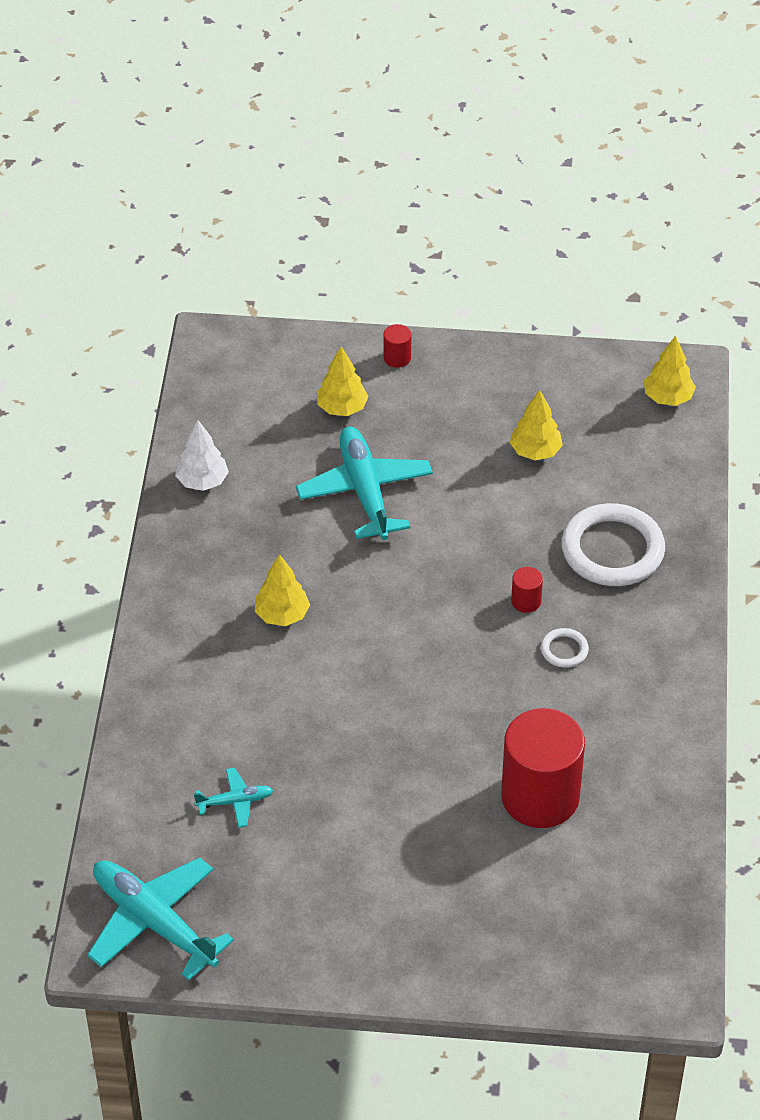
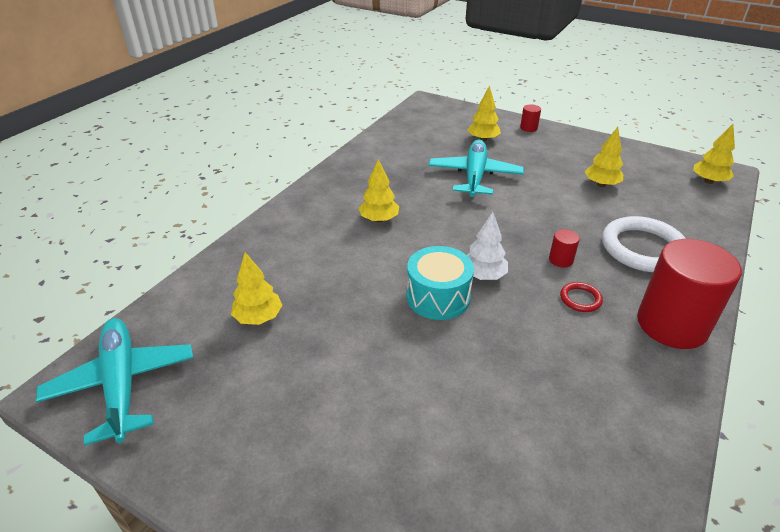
camera: 25 degrees right, 10 degrees down
white tree [175,420,229,491] -> white tree moved to [467,212,508,280]
turquoise plane [194,768,273,828] -> yellow tree [231,252,282,325]
red cylinder [501,708,585,828] -> red cylinder moved to [637,239,742,349]
white ring [541,628,589,668] -> red ring [560,282,603,312]
none -> turquoise drum [407,246,474,320]

